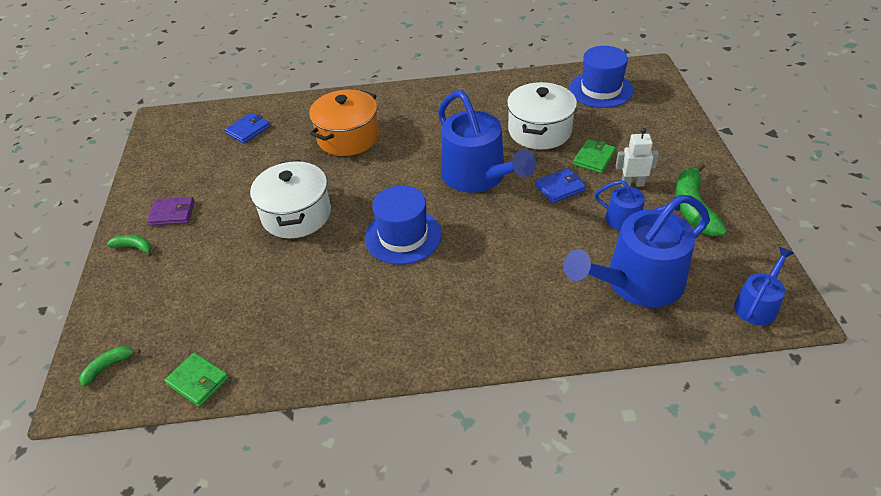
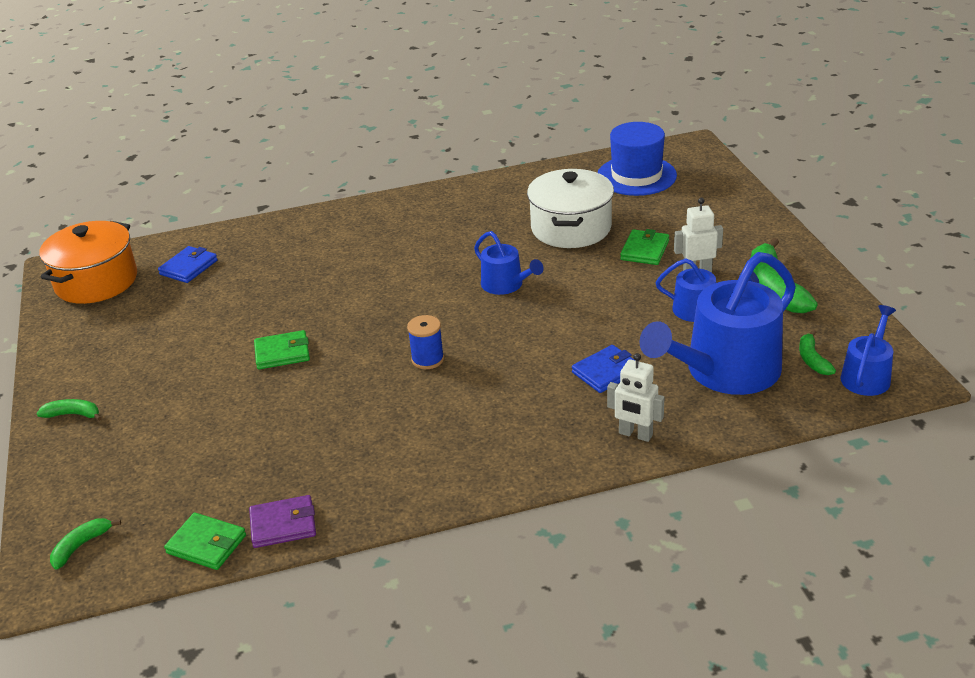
camera: 10 degrees left, 10 degrees down
purple wallet [147,197,195,226] -> purple wallet moved to [249,495,316,548]
white pot [250,160,331,238] -> green wallet [254,330,310,369]
orange pot [309,90,379,156] -> orange pot moved to [39,221,137,304]
blue hat [365,186,442,265] -> blue spool [407,315,444,369]
blue watering can [438,90,536,193] -> blue watering can [474,231,544,295], size x0.51
blue wallet [535,168,586,203] -> blue wallet moved to [572,345,636,393]
none -> white robot [607,353,664,442]
none -> green banana [799,330,836,375]

